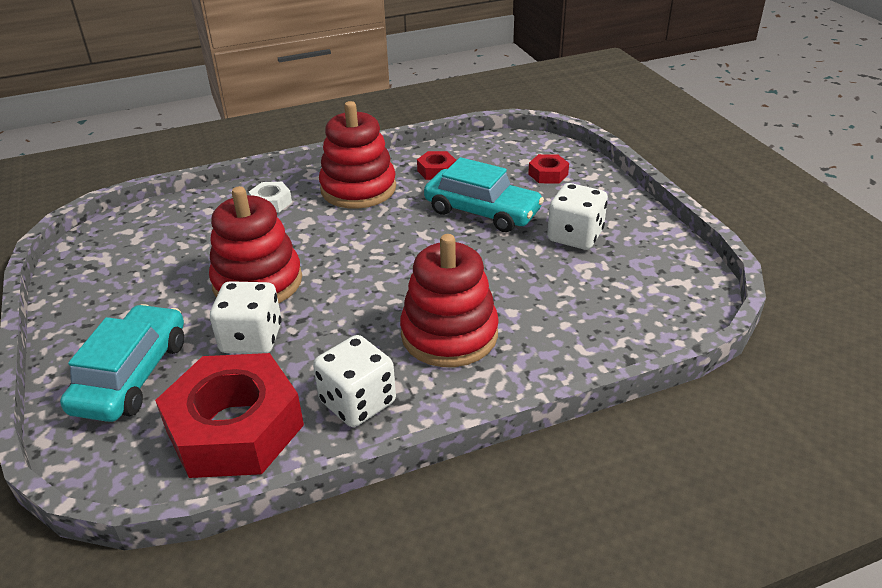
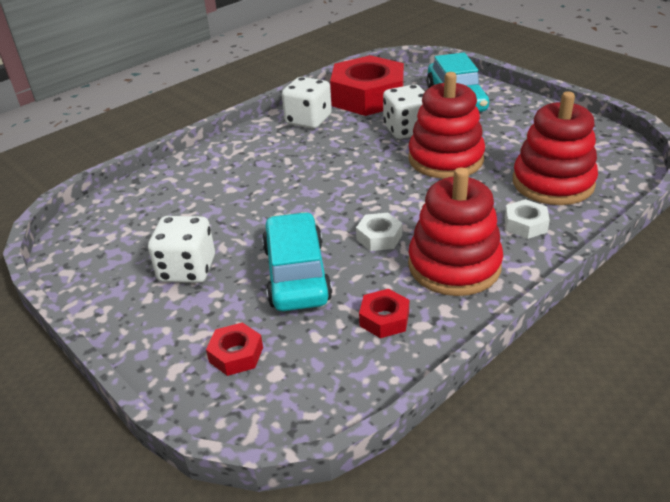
camera: 160 degrees right, 0 degrees up
red stacking toy [400,234,499,367] -> red stacking toy moved to [513,91,598,205]
turquoise car [424,157,544,232] -> turquoise car turned 75 degrees clockwise [262,212,332,311]
none -> white nut [356,213,402,251]

